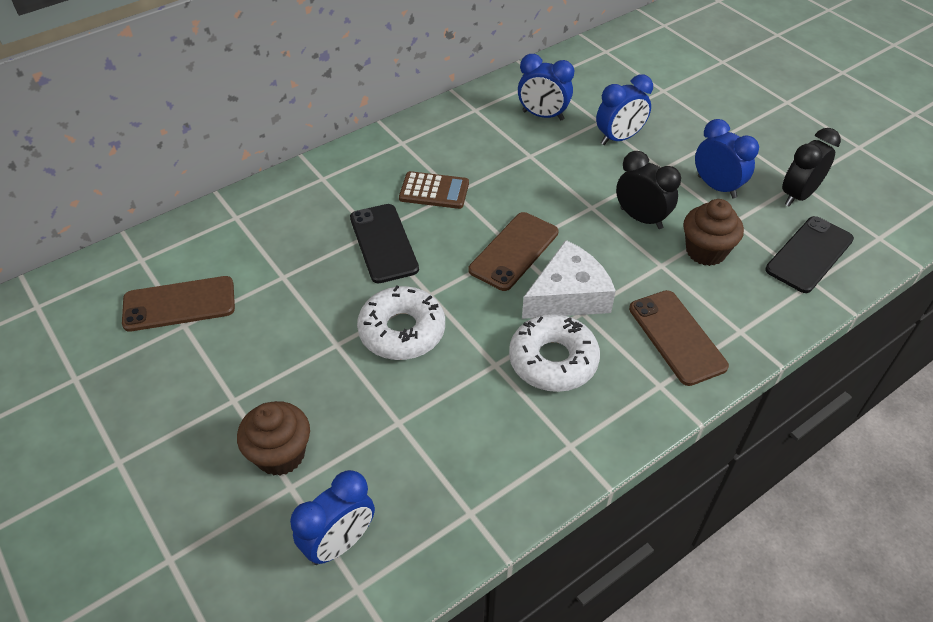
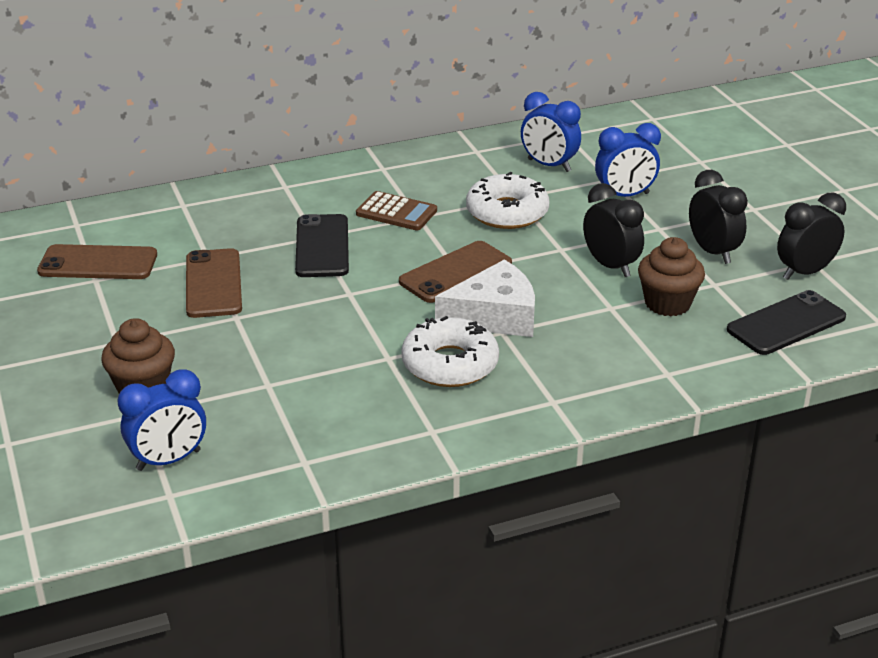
camera: 15 degrees right, 15 degrees down
white donut [357,285,445,360] -> white donut moved to [466,172,549,229]
brown phone [629,290,729,386] -> brown phone moved to [186,248,242,318]
blue clock [695,119,759,199] -> black clock [689,170,748,264]

